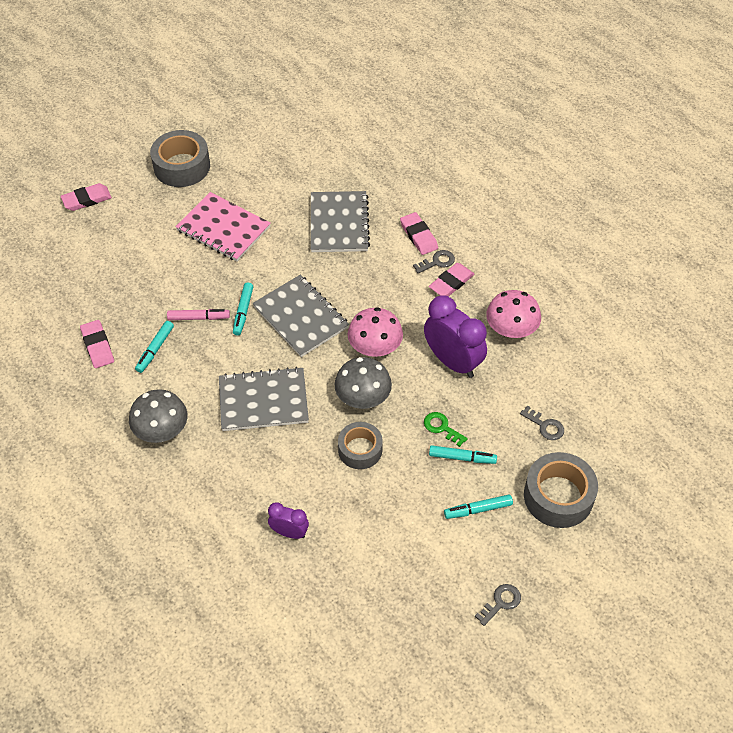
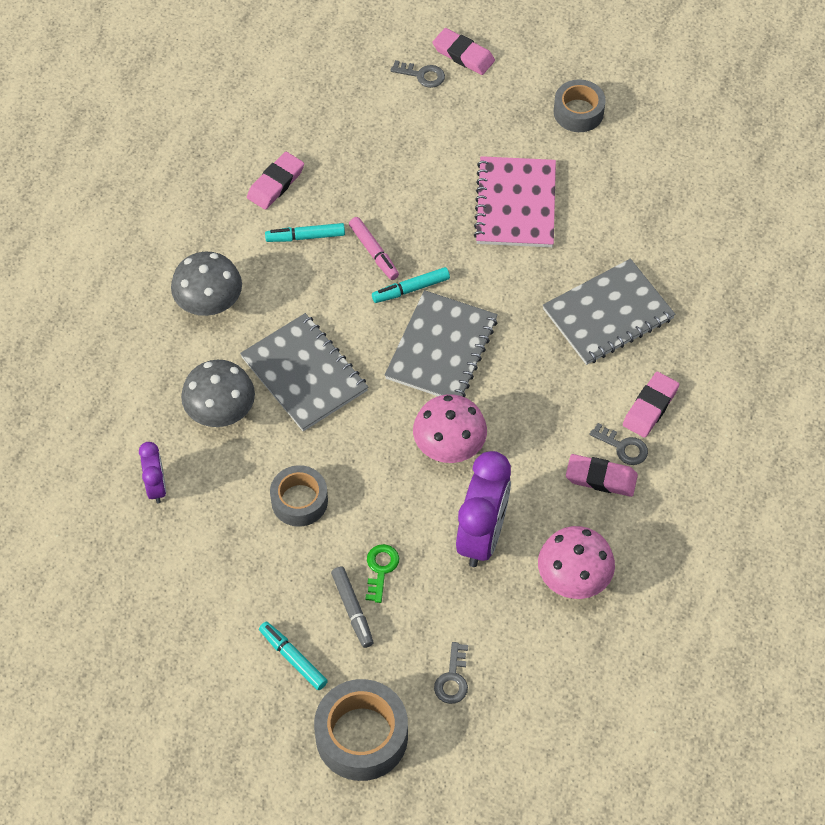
camera: 60 degrees right, 5 degrees up
grey tape [150,130,210,187] -> grey tape [554,80,606,132], size x0.65
grey mushroom [335,357,392,409] -> grey mushroom moved to [181,360,255,427]
turquoise marker [429,445,497,464] -> grey marker [331,566,373,648]
grey key [475,584,521,626] -> grey key moved to [390,60,445,88]

